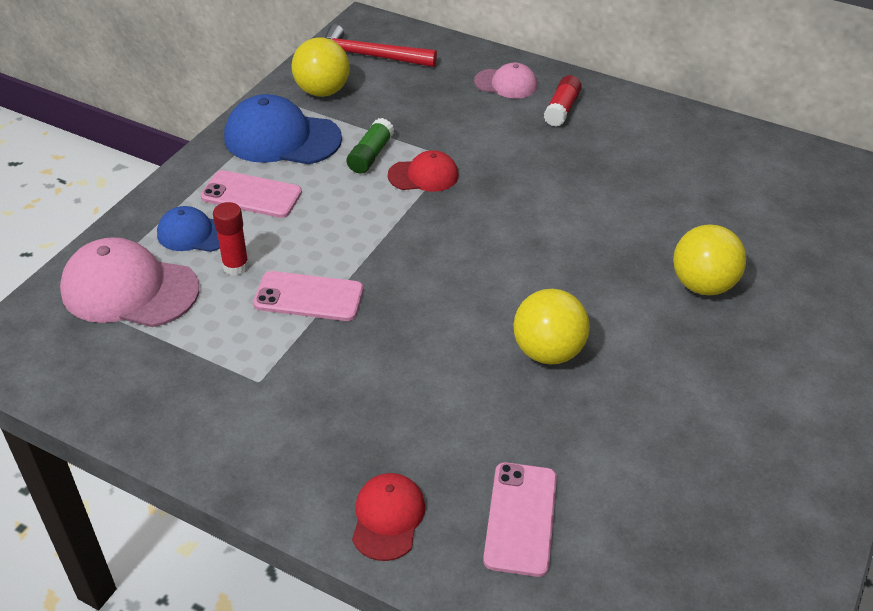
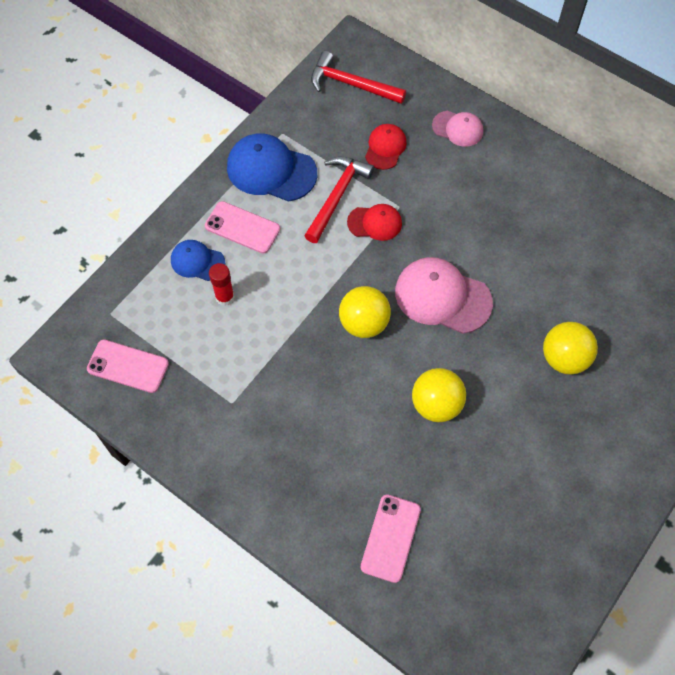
camera: 10 degrees right, 20 degrees up
pink cap [60,237,199,327] -> pink cap moved to [395,257,493,334]
pink phone [253,271,363,321] -> pink phone moved to [87,340,169,393]
yellow ball [291,37,350,97] -> yellow ball moved to [339,286,391,338]
green glue stick [347,118,394,174] -> red hammer [304,156,374,243]
red cap [352,473,425,561] -> red cap moved to [365,124,407,170]
red glue stick [544,75,582,127] -> none

